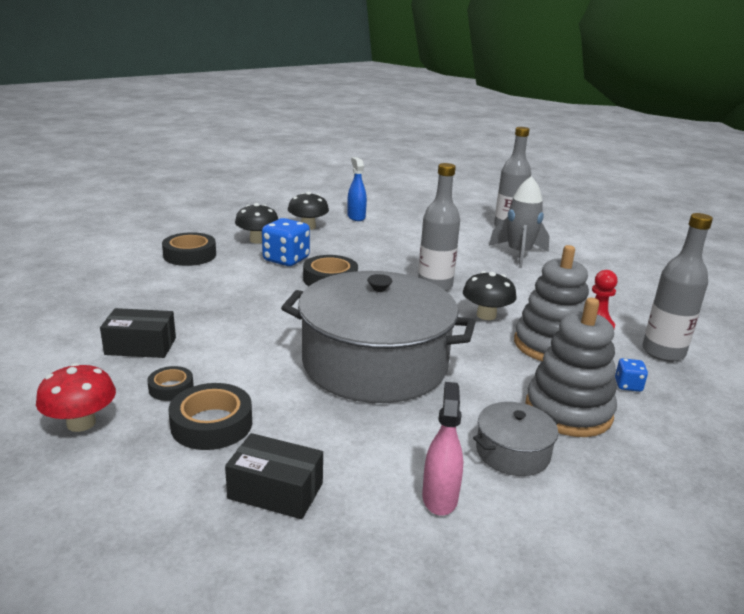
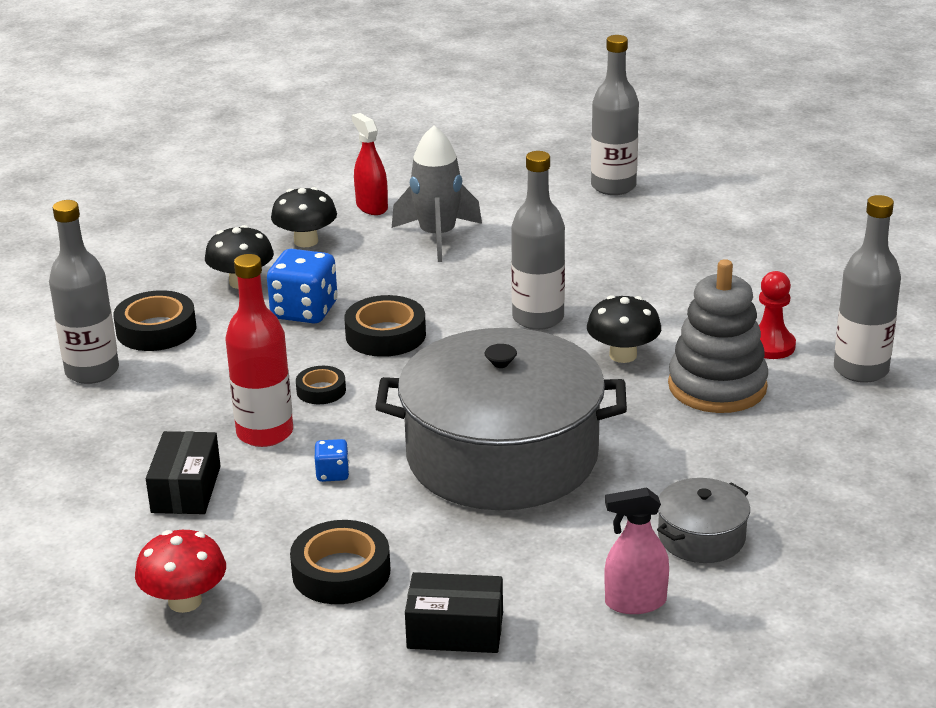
camera: 10 degrees left, 5 degrees up
black box [100,308,176,358] -> black box turned 75 degrees counterclockwise [146,431,221,514]
black tape [147,366,194,401] -> black tape moved to [296,366,346,404]
blue spray bottle [347,157,367,221] -> red spray bottle [352,113,388,215]
pink spray bottle [422,382,463,516] -> pink spray bottle turned 90 degrees counterclockwise [605,488,669,614]
grey rocket [489,176,550,268] -> grey rocket moved to [392,125,482,262]
grey stacking toy [525,298,617,437] -> none
blue dice [615,358,648,392] -> blue dice moved to [315,439,349,482]
none -> grey bottle [49,200,119,384]
none -> red bottle [225,254,293,447]

